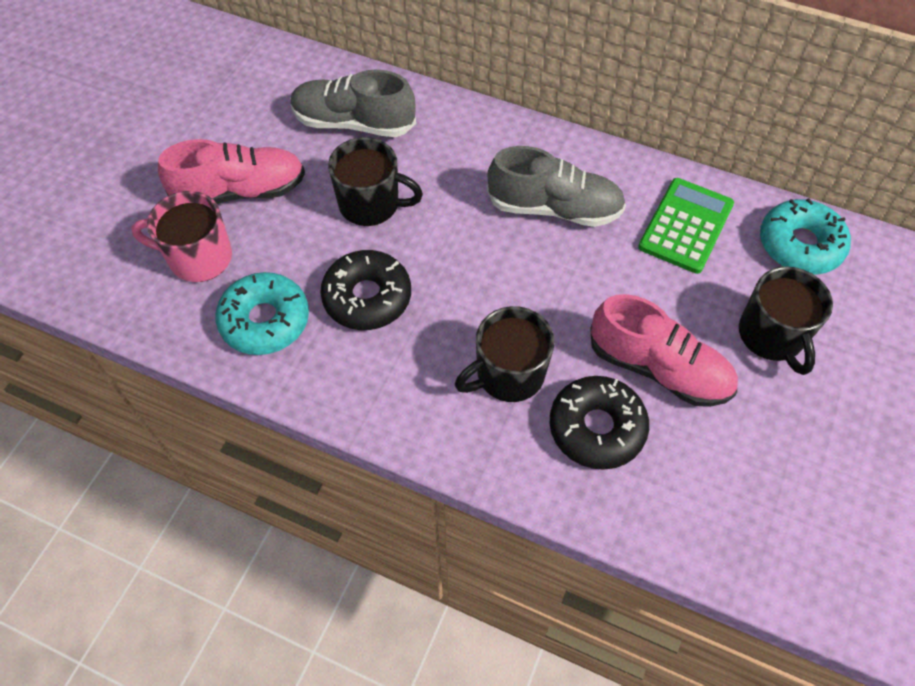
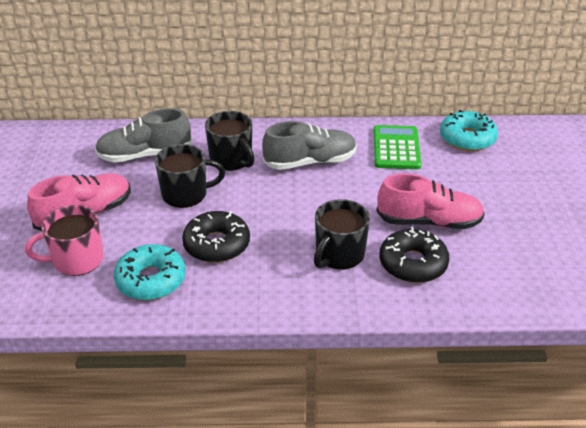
camera: 25 degrees left, 20 degrees down
black mug [739,266,833,375] -> black mug moved to [205,111,254,171]

